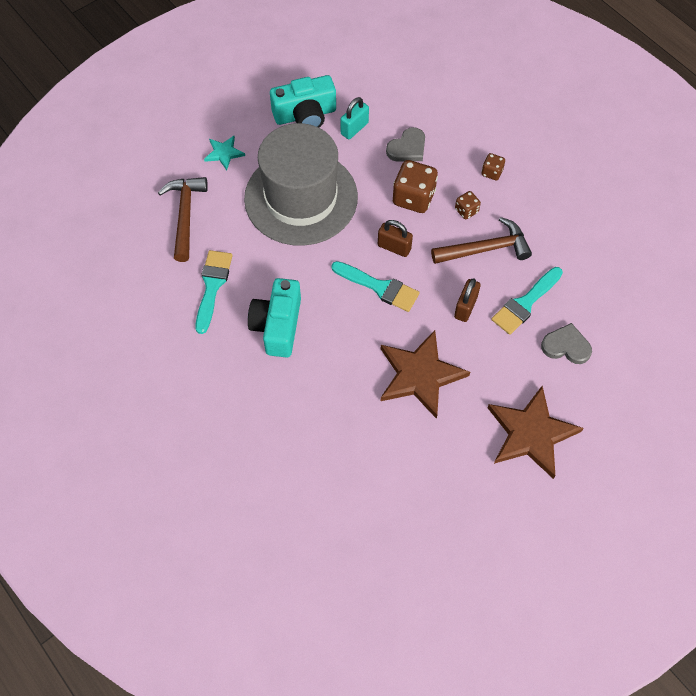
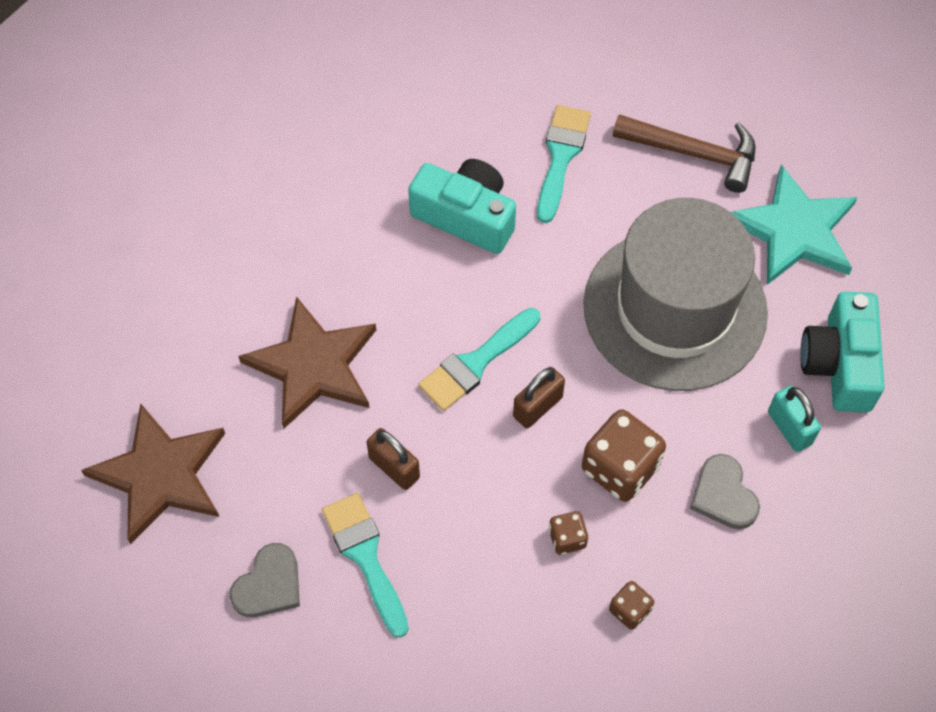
camera: 110 degrees right, 0 degrees up
turquoise brush [195,250,233,334] -> turquoise brush turned 105 degrees counterclockwise [537,105,591,223]
turquoise star [204,136,245,170] -> turquoise star [731,165,858,285], size x2.03
brown hammer [431,217,532,264] -> none

